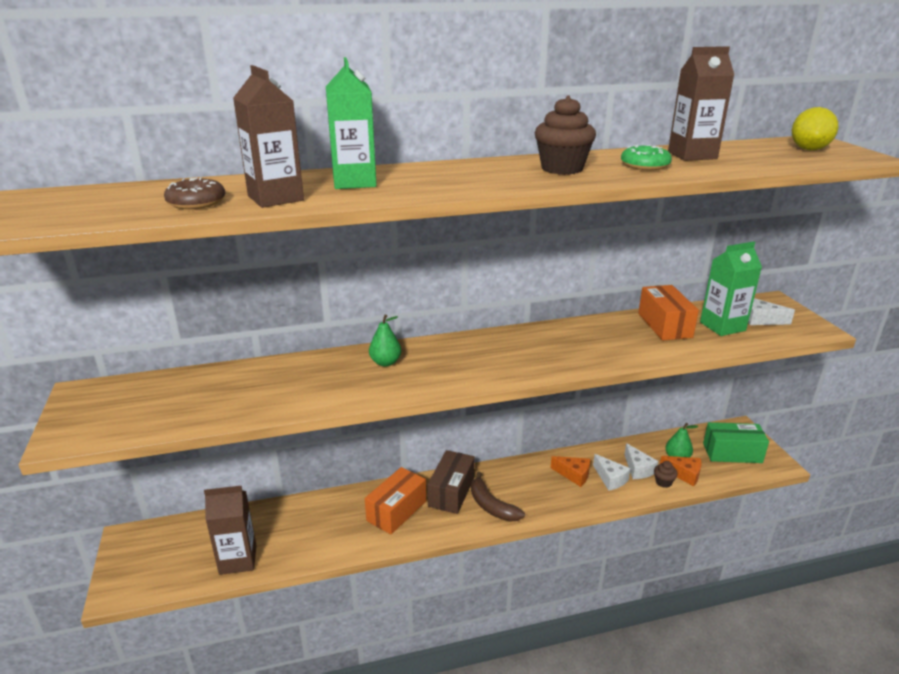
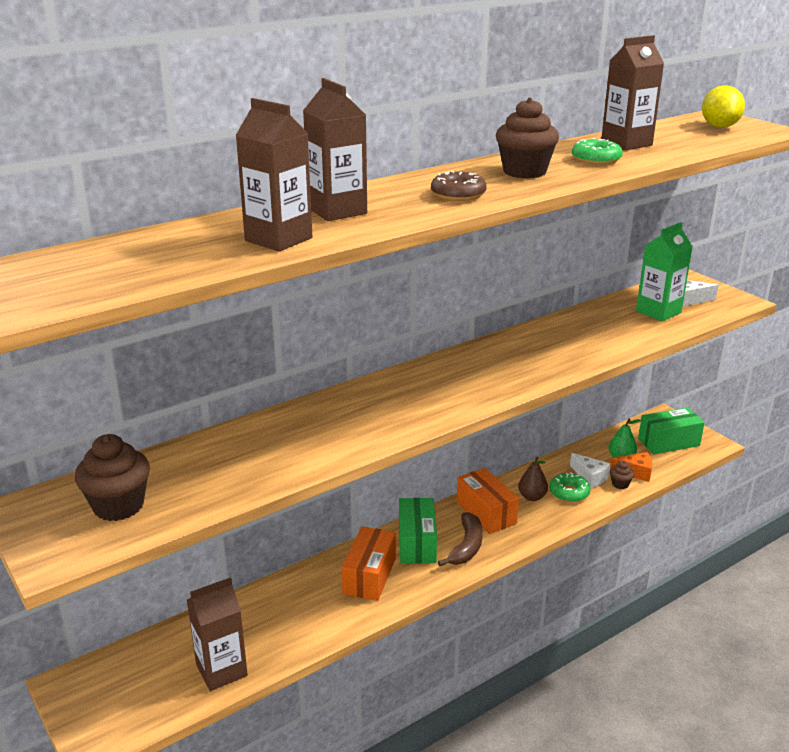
camera: 20 degrees left, 0 degrees up
brown donut [164,177,225,209] -> brown donut moved to [431,171,487,201]
green carton [326,57,377,189] -> brown carton [303,78,367,221]
green pear [369,314,401,367] -> none
brown box [427,450,475,514] -> green box [399,498,437,564]
brown banana [471,472,525,522] -> brown banana turned 105 degrees counterclockwise [438,512,483,566]
orange cheese [551,456,590,487] -> brown pear [518,457,548,501]
white cheese [593,454,631,491] -> green donut [549,472,591,502]
orange box [638,285,699,340] -> orange box moved to [457,468,519,534]
none -> brown cupcake [75,434,150,521]

